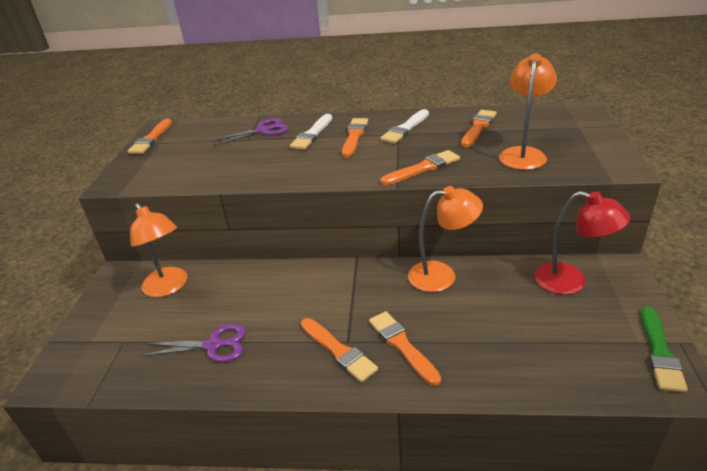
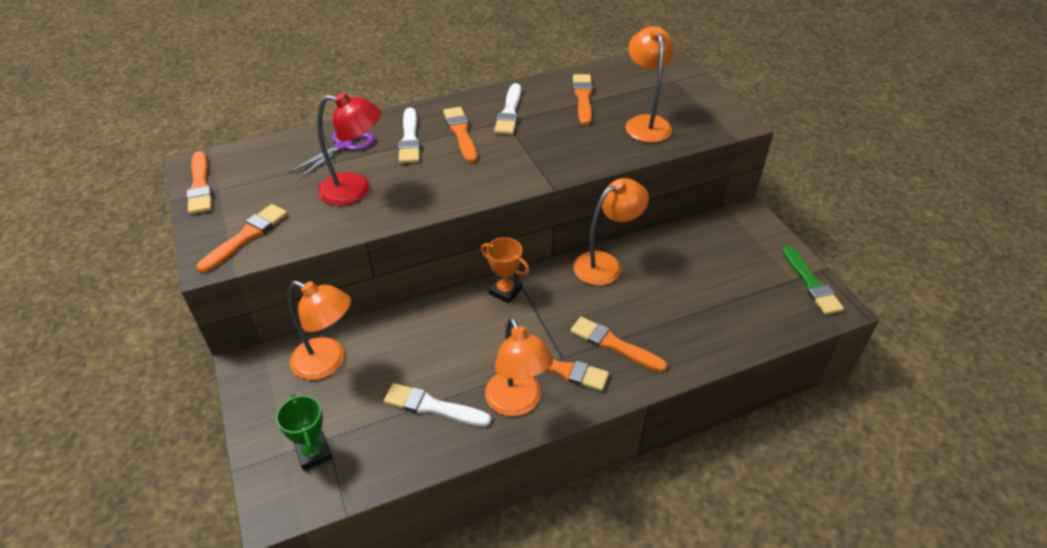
camera: 30 degrees left, 10 degrees up
purple scissors [141,324,246,362] -> white brush [384,383,491,427]
orange brush [380,150,460,185] -> orange brush moved to [196,204,288,273]
red lamp [534,191,631,295] -> red lamp moved to [317,93,382,206]
none -> green trophy [276,394,332,471]
none -> orange trophy [481,237,530,303]
none -> orange lamp [485,317,553,416]

